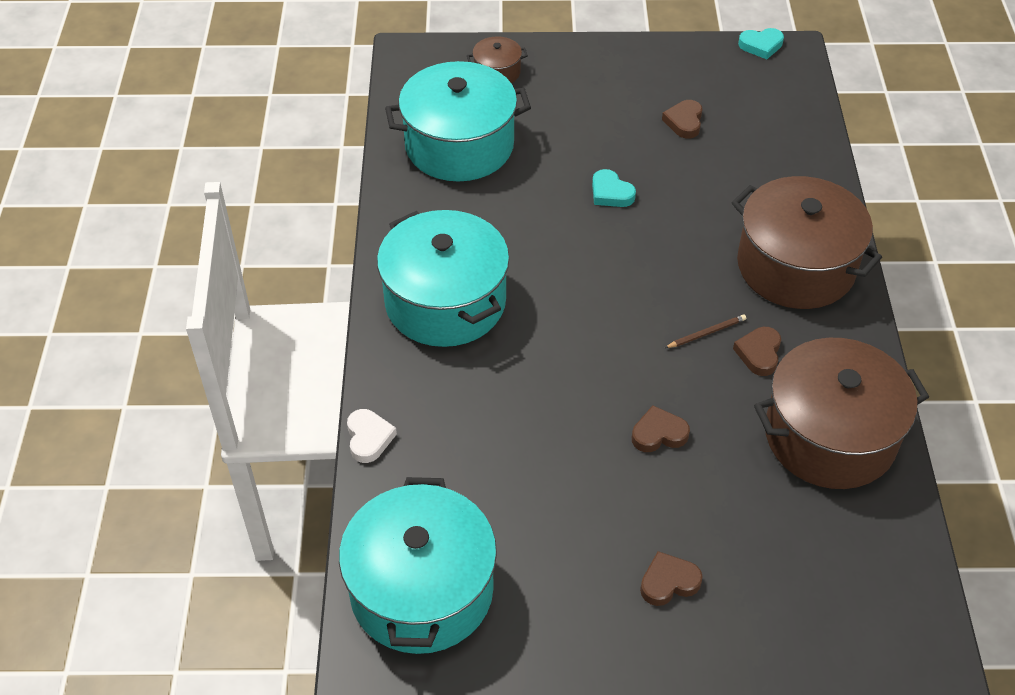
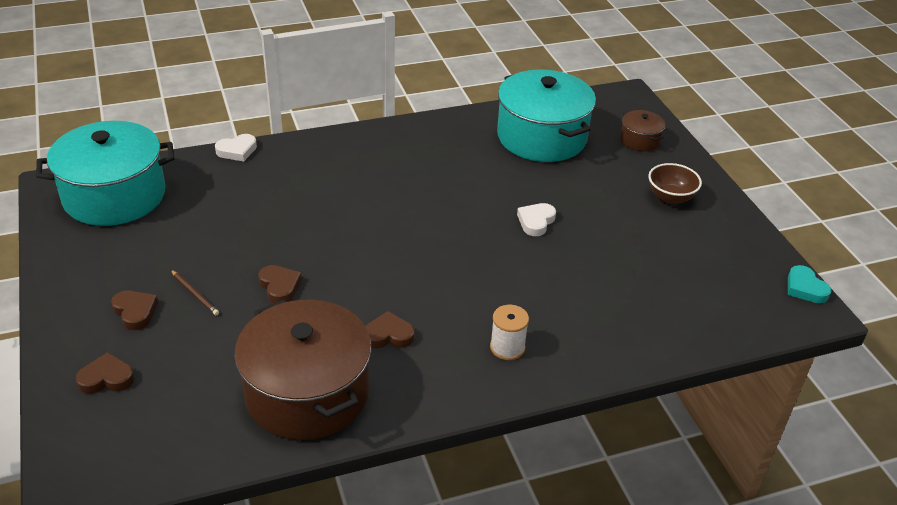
camera: 70 degrees right, 10 degrees down
turquoise pot [377,210,509,347] -> none
turquoise heart [592,169,636,207] -> white heart [517,203,556,236]
brown heart [662,100,702,139] -> brown heart moved to [76,352,134,394]
brown pencil [665,314,746,348] -> brown pencil moved to [171,270,219,315]
brown pot [732,176,882,309] -> white spool [490,305,529,360]
none -> brown bowl [648,163,702,204]

